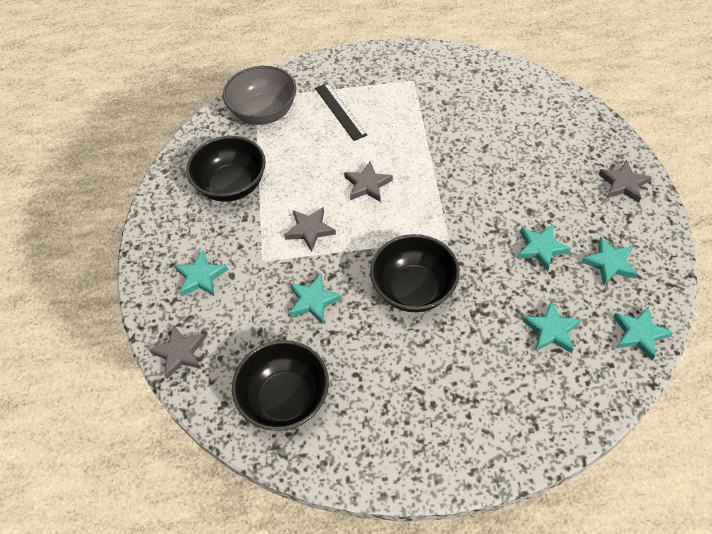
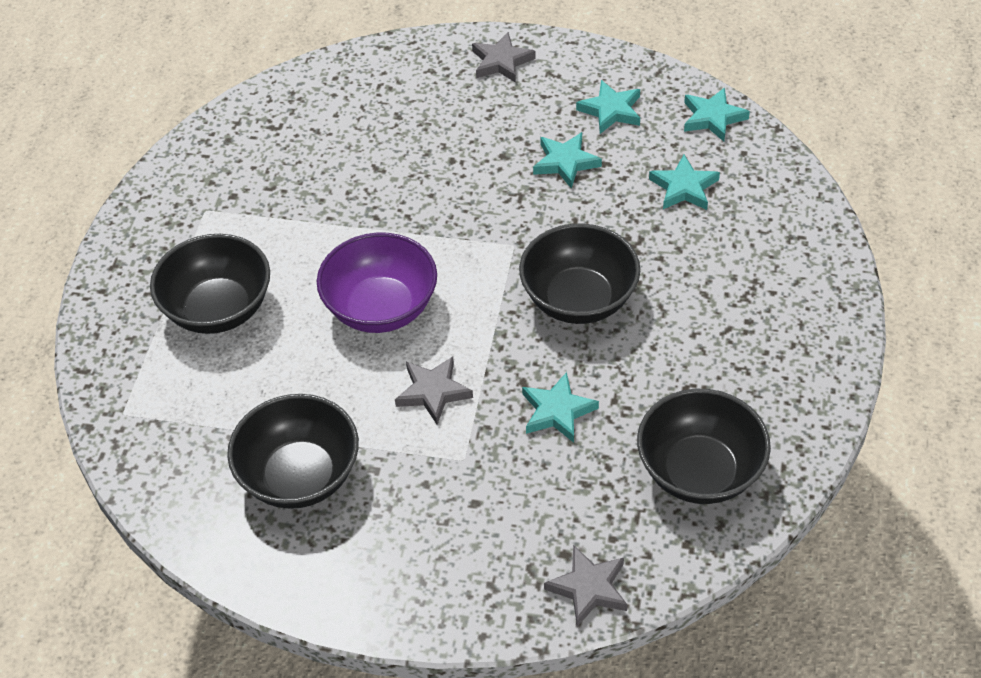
camera: 75 degrees left, 5 degrees down
turquoise star [175,251,228,296] -> none
grey bowl [223,66,296,125] -> none
black ruler [315,83,367,141] -> black bowl [150,234,270,334]
grey star [344,161,393,202] -> purple bowl [317,233,437,333]

